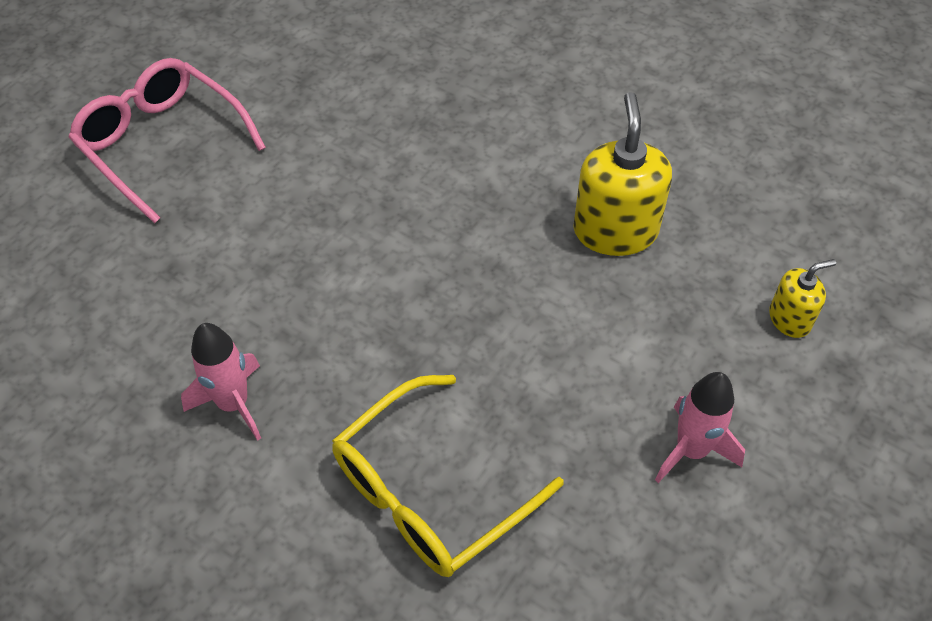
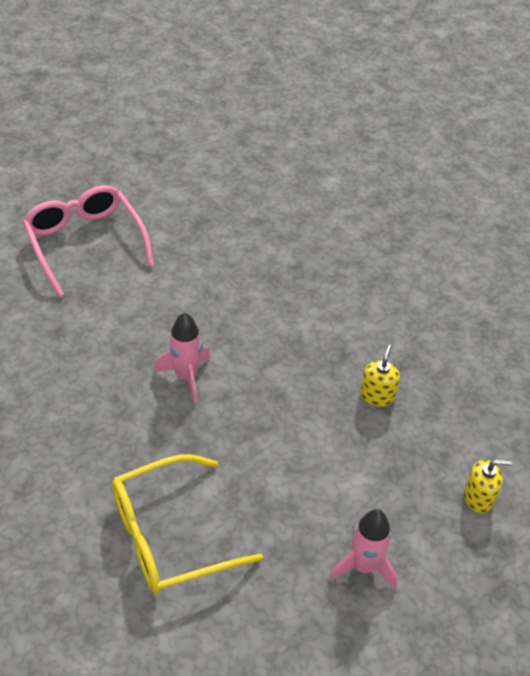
camera: 15 degrees right, 5 degrees down
pink rocket [181,323,261,441] -> pink rocket moved to [153,313,210,403]
yellow soap dispenser [573,92,672,256] -> yellow soap dispenser [360,345,400,407], size x0.54

